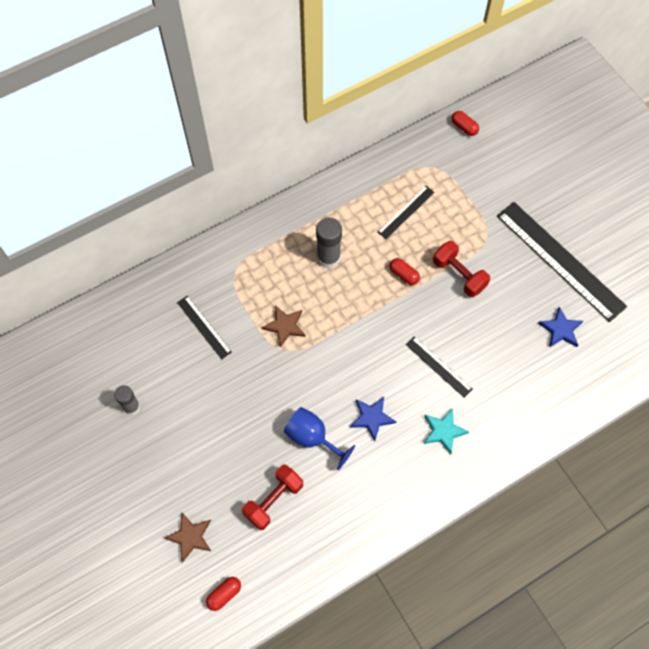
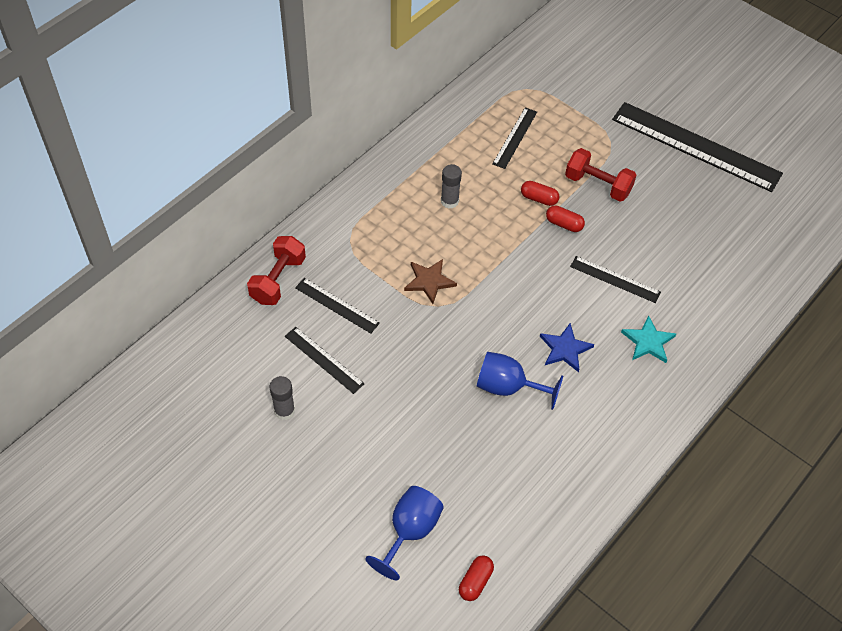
camera: 20 degrees left, 10 degrees down
brown star [164,513,211,563] -> blue goblet [365,486,444,581]
red dumbbell [242,464,303,530] -> red dumbbell moved to [247,236,306,305]
grey glue stick [316,217,342,268] -> grey glue stick [441,164,462,208], size x0.66
red capsule [452,111,479,136] -> red capsule moved to [546,206,585,232]
blue star [538,307,583,348] -> none
none -> black ruler [285,327,365,394]

